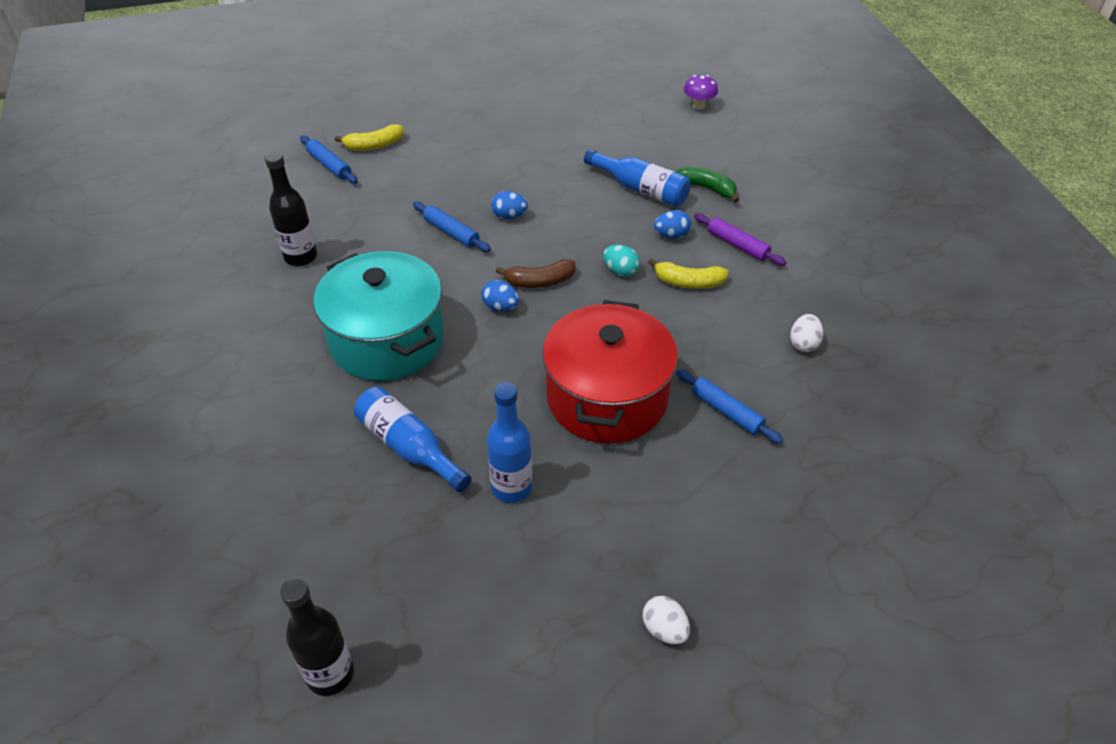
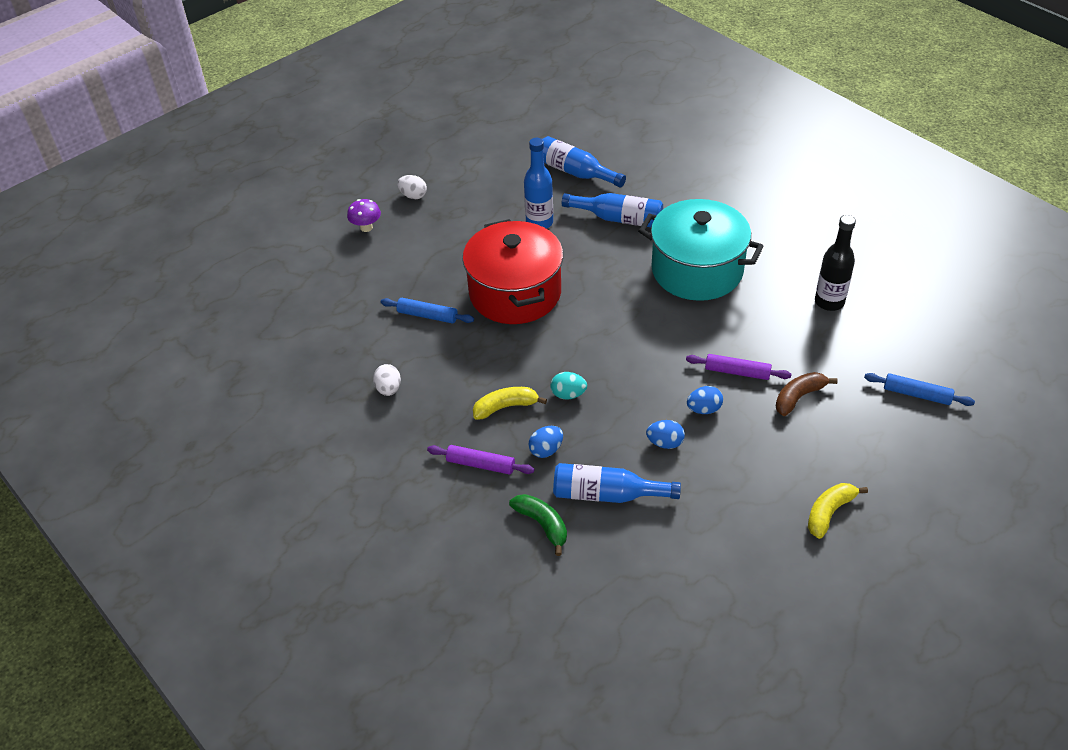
camera: 155 degrees right, 0 degrees up
black bottle [280,578,354,696] -> none
yellow banana [335,124,404,151] -> yellow banana moved to [808,483,868,539]
blue rolling pin [413,201,491,252] -> purple rolling pin [686,354,791,380]
blue egg [481,280,519,312] -> blue egg moved to [646,420,685,449]
brown banana [496,259,575,288] -> brown banana moved to [776,372,838,416]
green banana [676,166,739,203] -> green banana turned 135 degrees counterclockwise [509,494,567,556]
purple mushroom [684,75,718,110] -> purple mushroom moved to [347,199,381,232]
none -> blue bottle [542,136,626,187]

